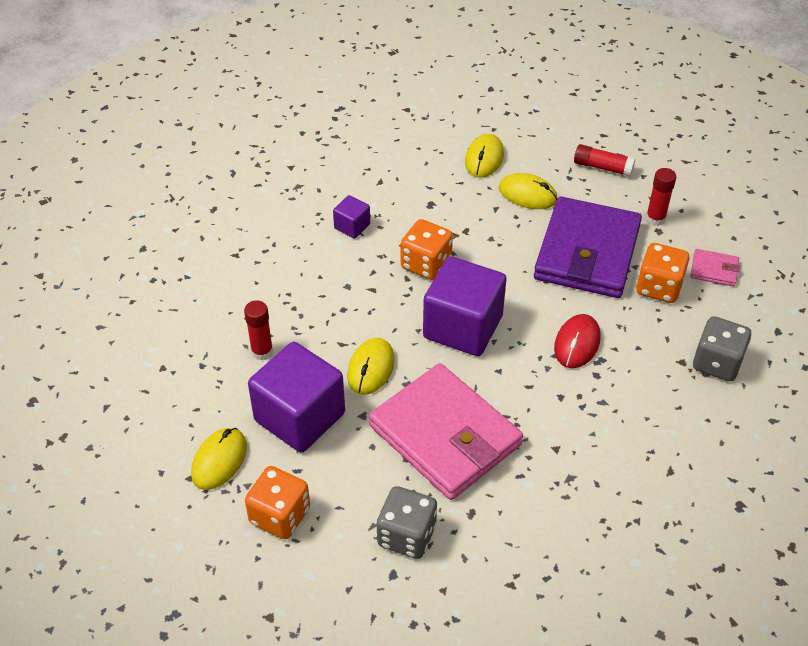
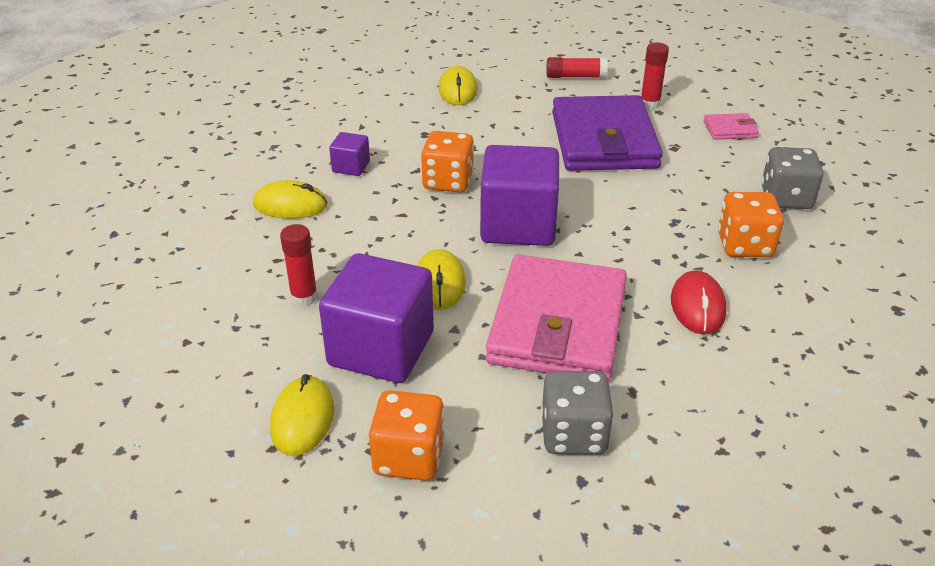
camera: 20 degrees left, 10 degrees down
pink wallet [369,363,523,500] -> pink wallet turned 75 degrees clockwise [486,254,627,381]
yellow mouse [498,173,558,209] -> yellow mouse moved to [253,180,328,219]
red mouse [554,314,601,368] -> red mouse moved to [671,271,727,334]
orange dice [636,243,690,303] -> orange dice moved to [718,192,784,257]

